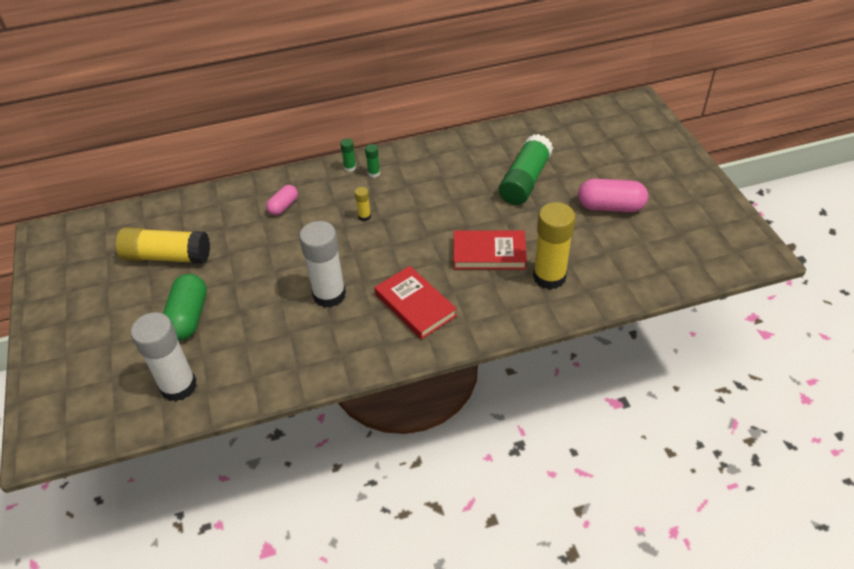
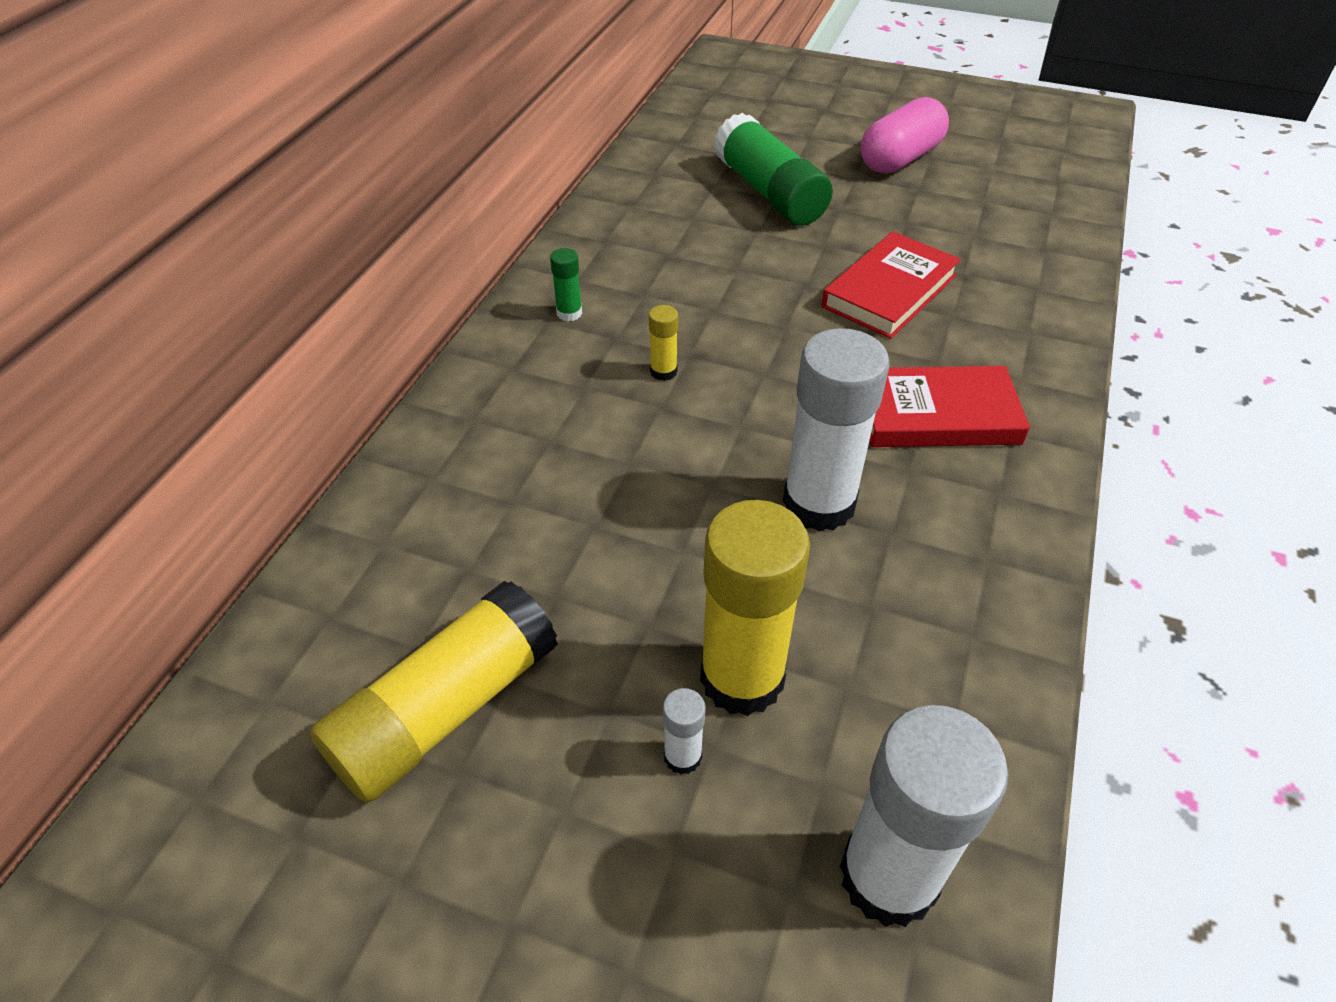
camera: 55 degrees left, 0 degrees up
green capsule [163,274,207,340] -> white glue stick [663,688,706,775]
pink capsule [266,185,298,216] -> none
green glue stick [340,139,356,172] -> none
yellow glue stick [533,202,575,290] -> yellow glue stick moved to [700,500,810,716]

